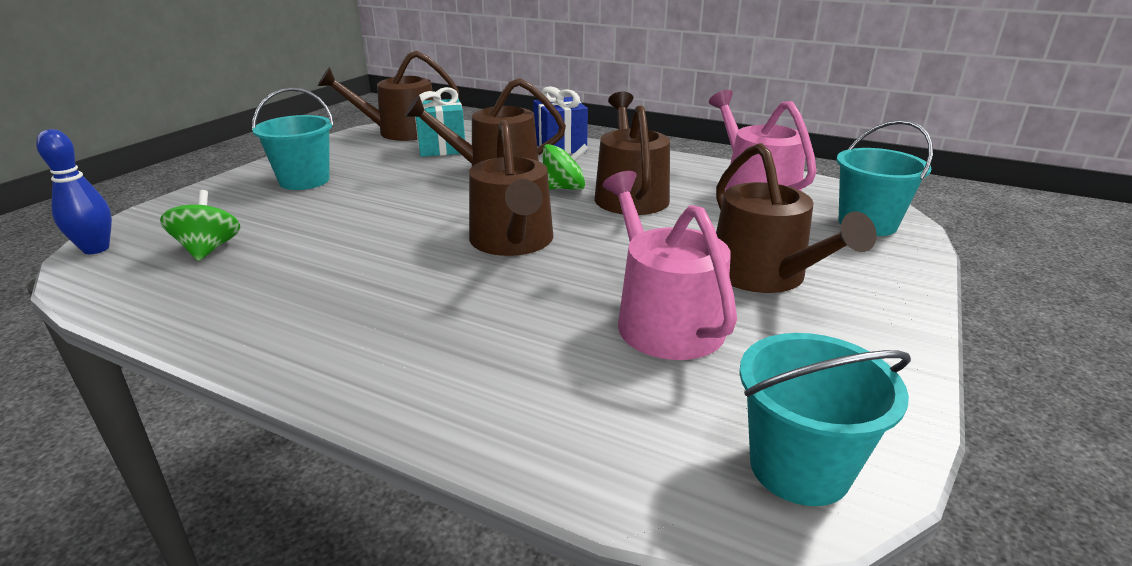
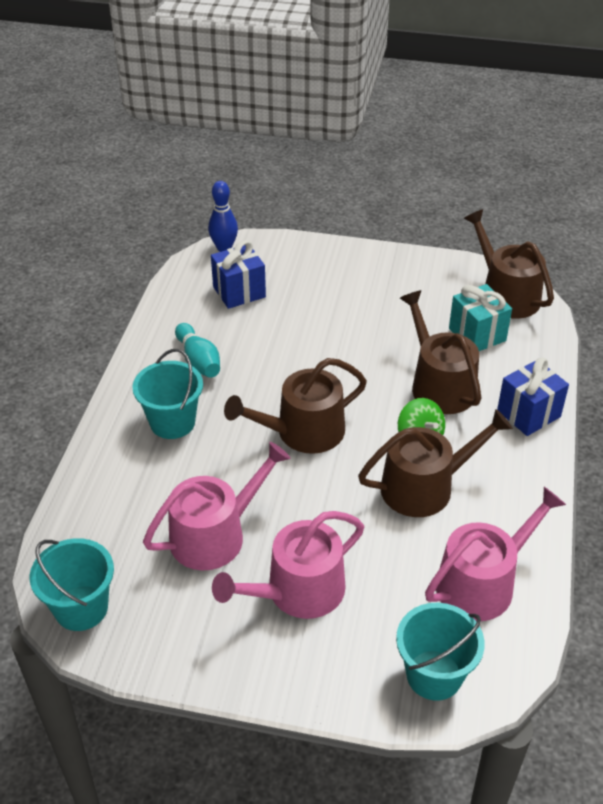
camera: 75 degrees right, 15 degrees up
green spinning top [160,190,240,261] -> blue gift [211,240,266,309]
turquoise bucket [252,87,334,190] -> turquoise bucket moved to [133,349,203,439]
brown watering can [716,143,877,293] -> pink watering can [212,511,364,619]
none -> turquoise bowling pin [175,323,220,378]

